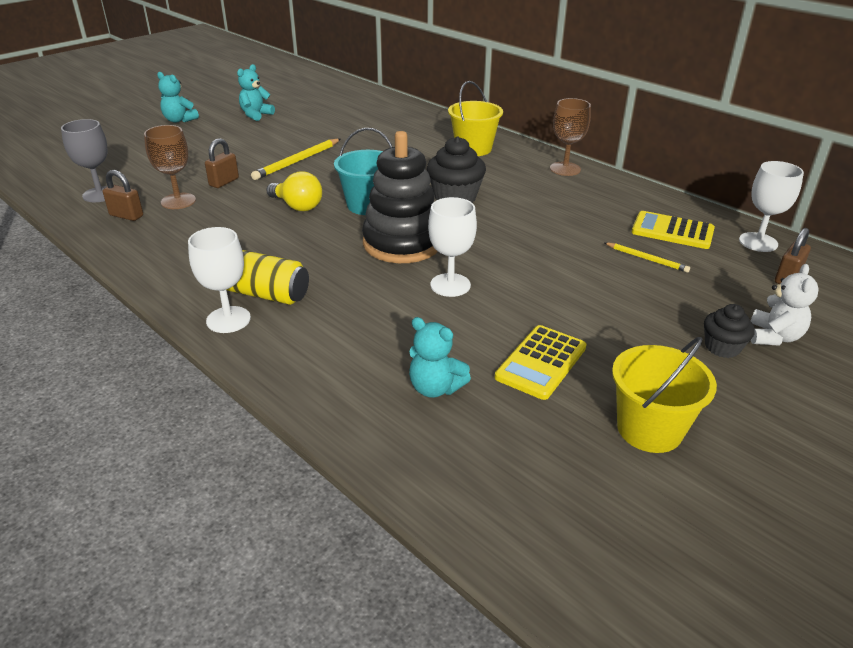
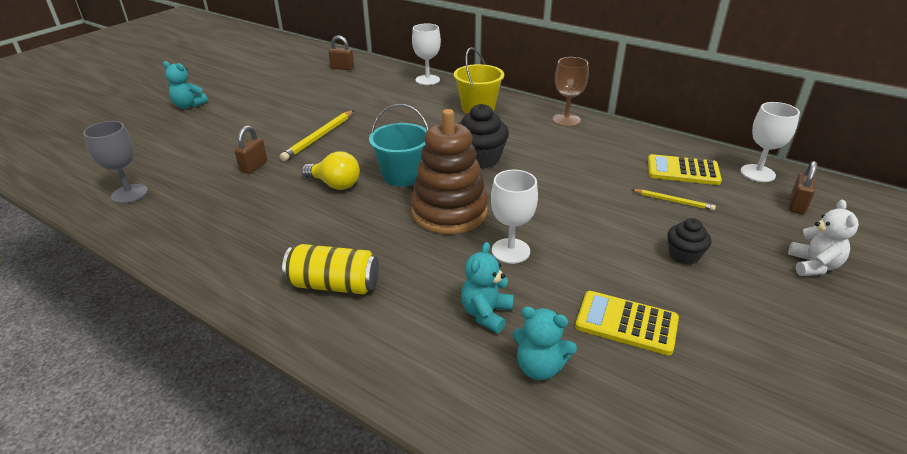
camera: 10 degrees left, 0 degrees up
brown padlock [103,170,143,221] -> brown padlock moved to [329,35,354,70]
brown goblet [144,125,196,209] -> none
white goblet [188,227,251,333] -> white goblet moved to [412,24,441,85]
turquoise teddy bear [237,64,275,121] -> turquoise teddy bear moved to [461,242,513,333]
black stacking toy [362,131,438,263] -> brown stacking toy [411,109,488,234]
yellow calculator [495,325,587,400] -> yellow calculator turned 90 degrees clockwise [575,291,679,355]
yellow bucket [612,337,717,453] -> none
black cupcake [704,304,755,358] -> black cupcake moved to [667,218,711,265]

